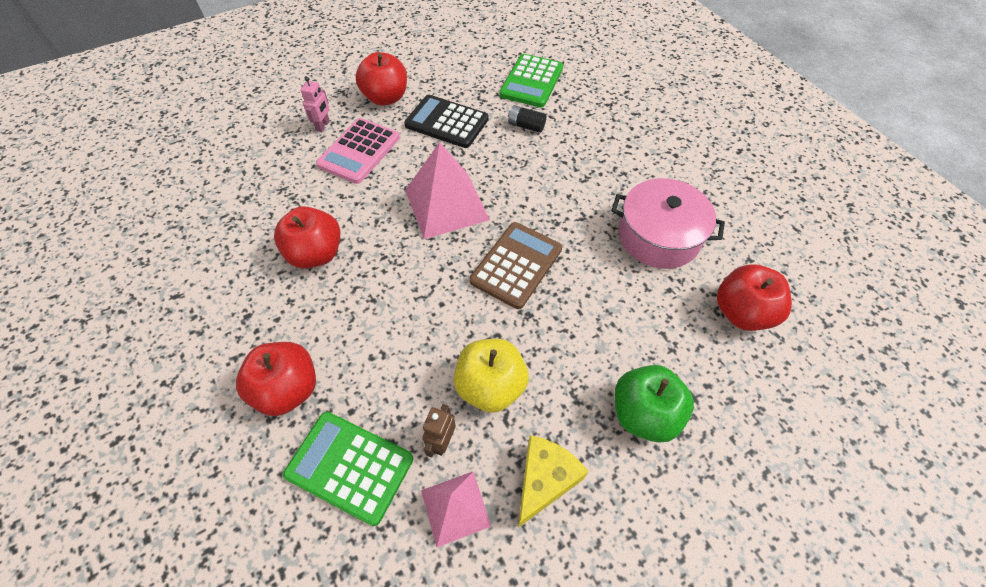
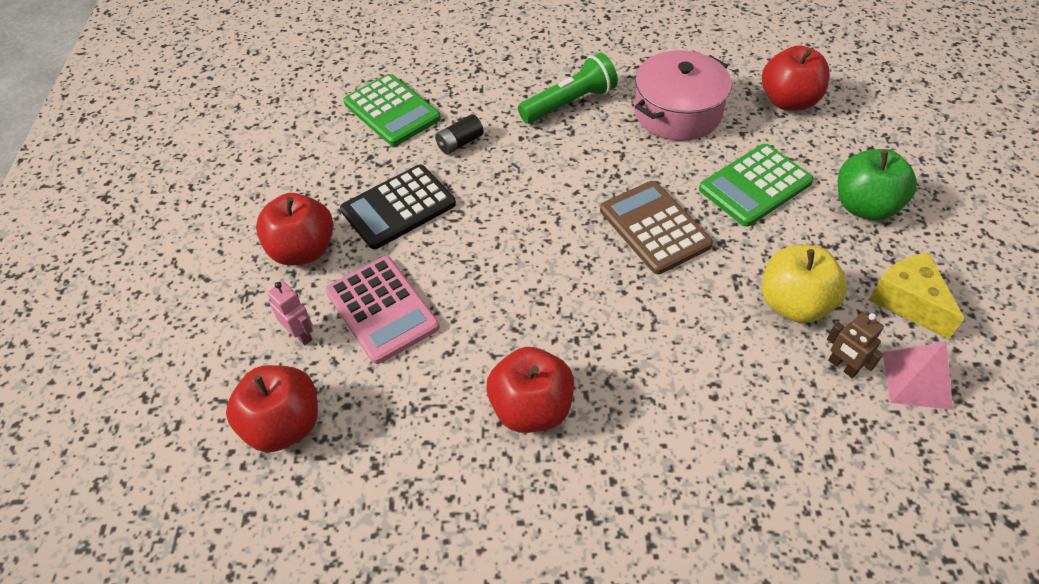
camera: 60 degrees left, 5 degrees down
red apple [236,342,316,416] -> red apple moved to [226,365,318,452]
green calculator [283,412,413,526] -> green calculator moved to [699,144,814,227]
pink pyramid [405,142,490,239] -> none
none -> green flashlight [518,53,618,123]

